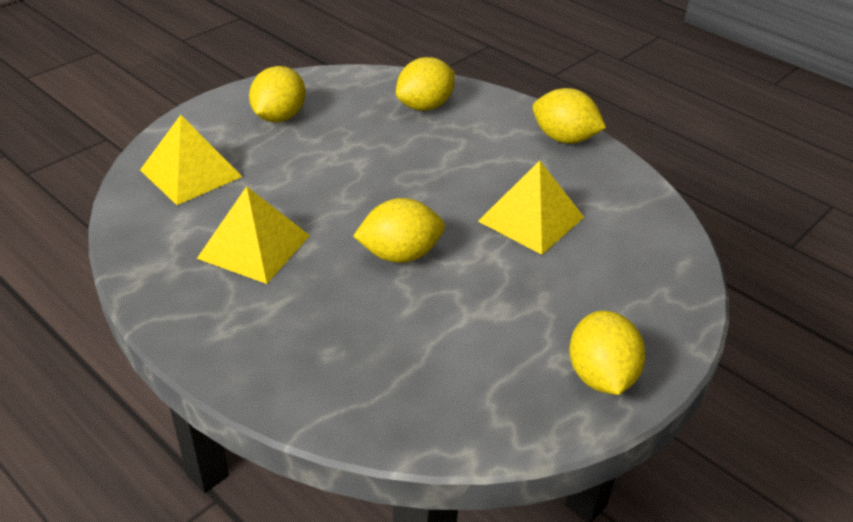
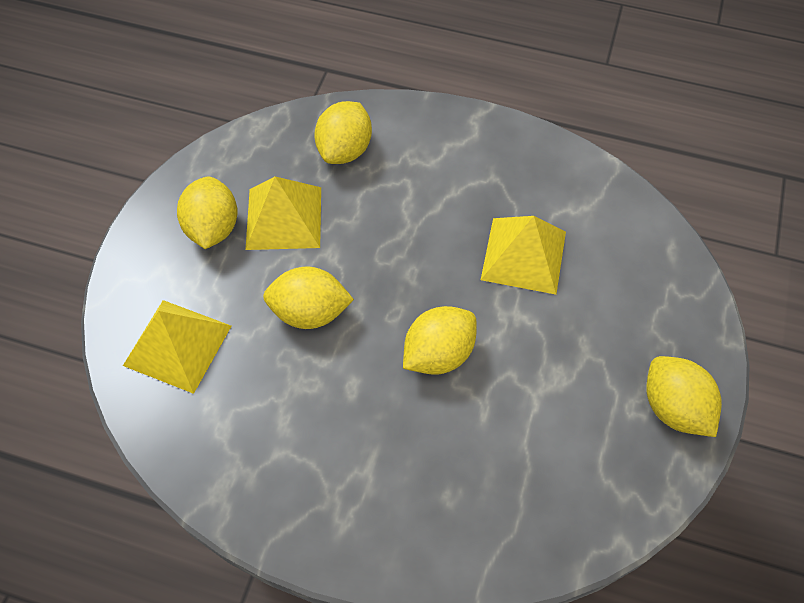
camera: 25 degrees left, 20 degrees up
yellow pyramid [197,186,310,284] -> yellow pyramid moved to [245,176,321,250]
yellow lemon [533,88,606,144] -> yellow lemon moved to [263,266,354,329]

